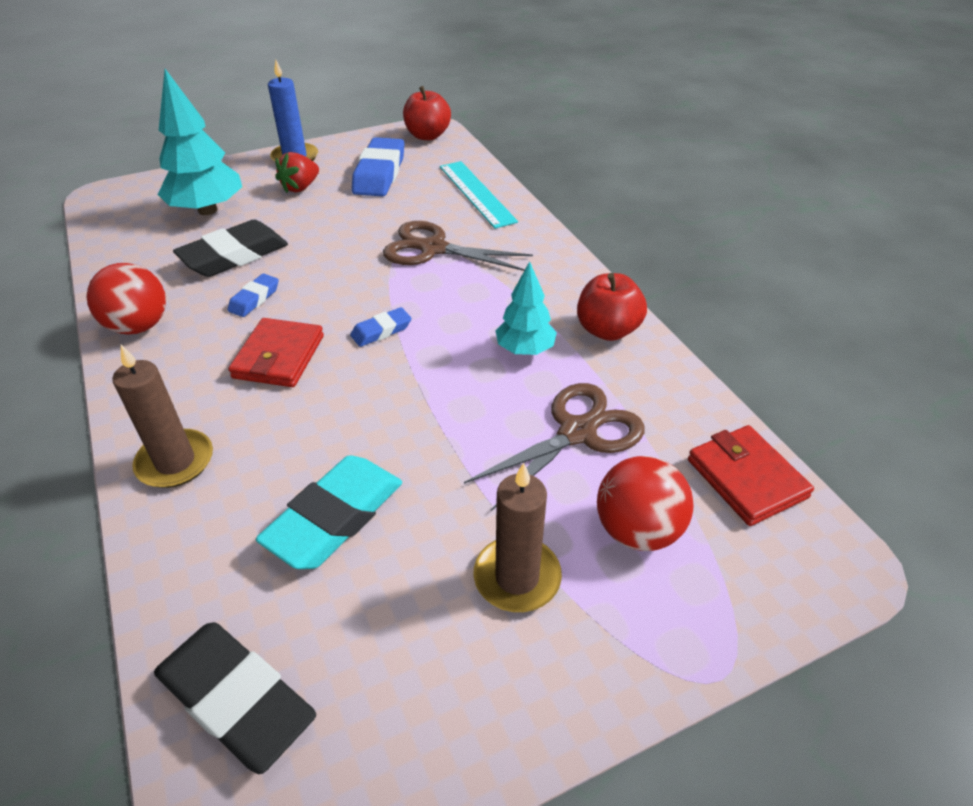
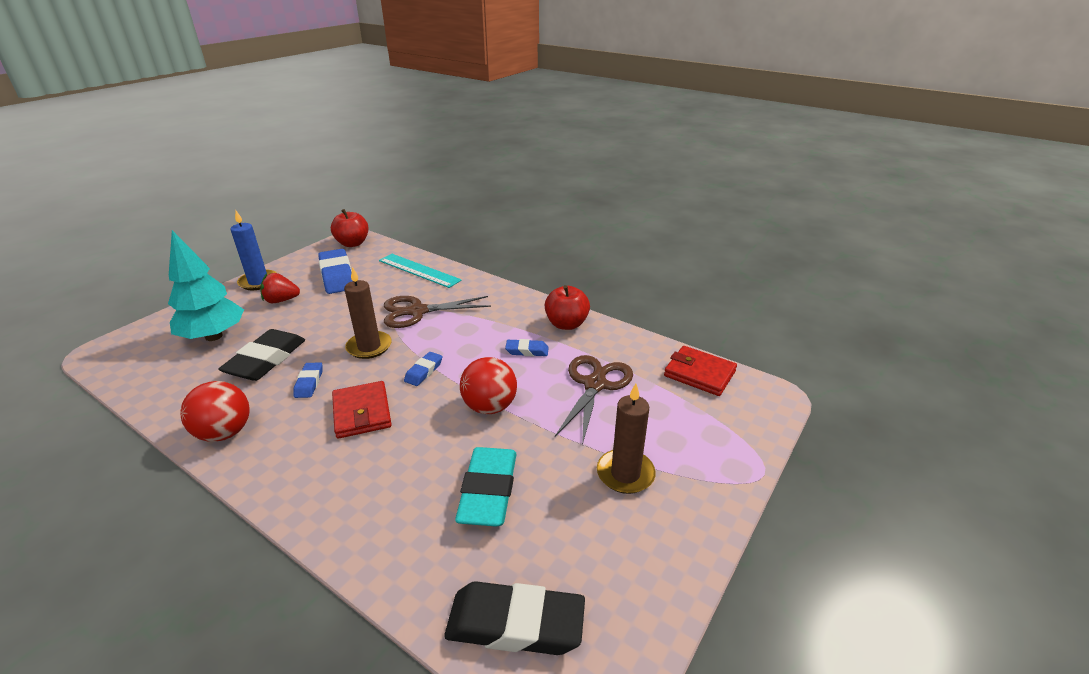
camera: 30 degrees left, 10 degrees down
brown candle [112,345,213,488] -> brown candle moved to [344,267,392,359]
red strawberry [275,152,319,193] -> red strawberry turned 75 degrees clockwise [260,273,300,303]
turquoise tree [495,261,557,355] -> blue eraser [505,339,549,356]
red ball [597,456,694,551] -> red ball moved to [460,357,517,414]

